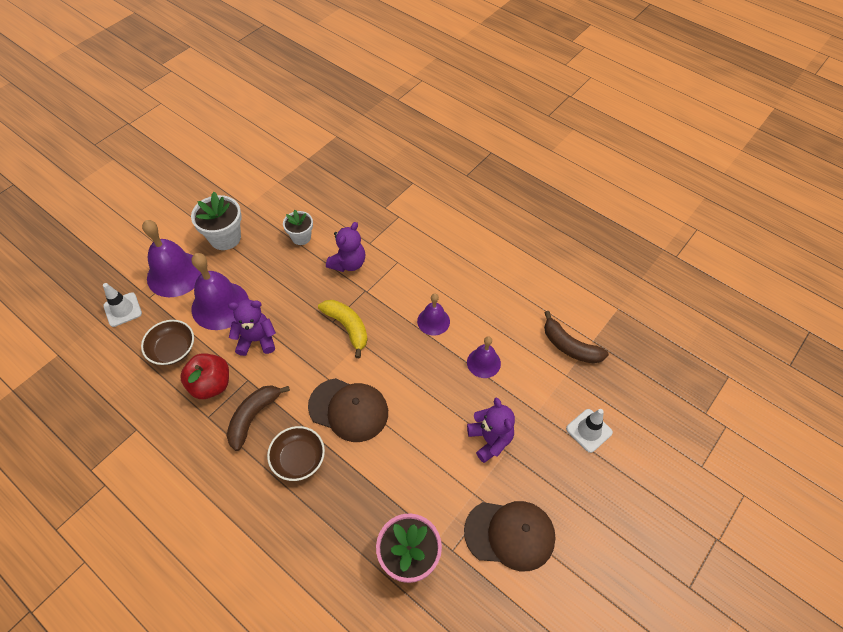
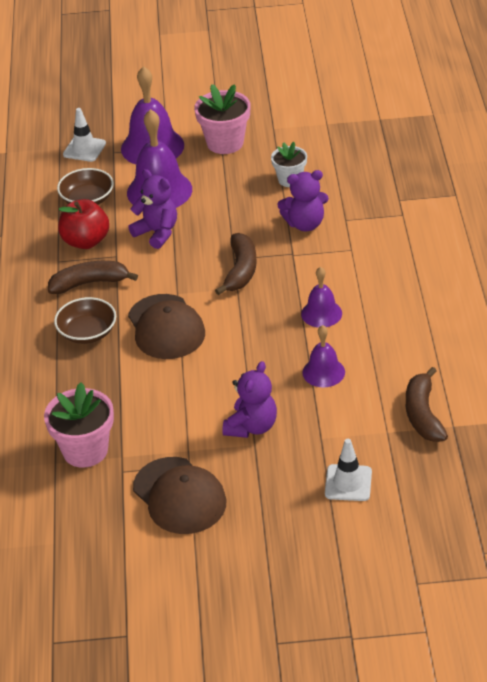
camera: 50 degrees right, 15 degrees down
white flower pot [191,192,242,250] -> pink flower pot [194,84,251,154]
yellow banana [318,300,368,358] -> brown banana [215,233,256,295]

